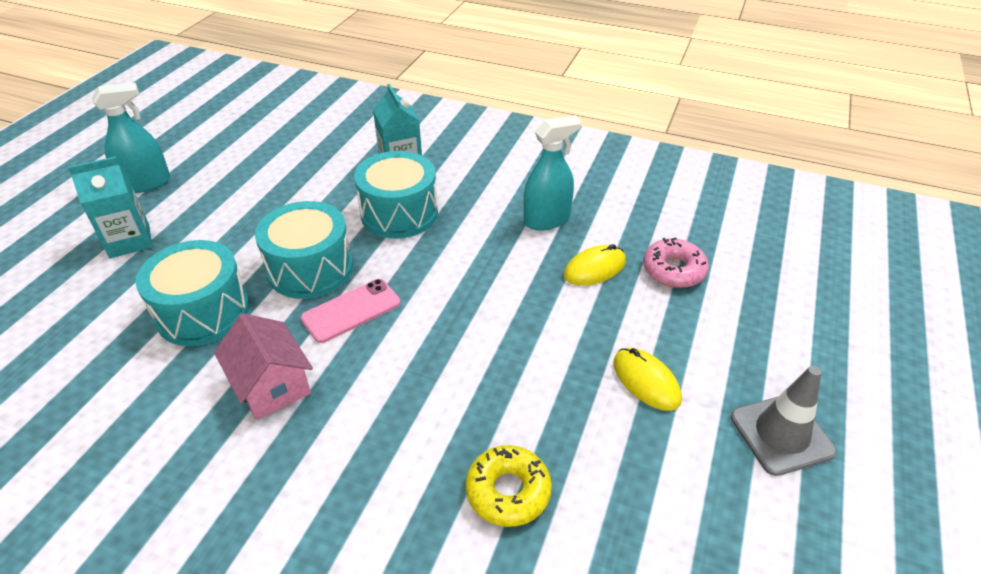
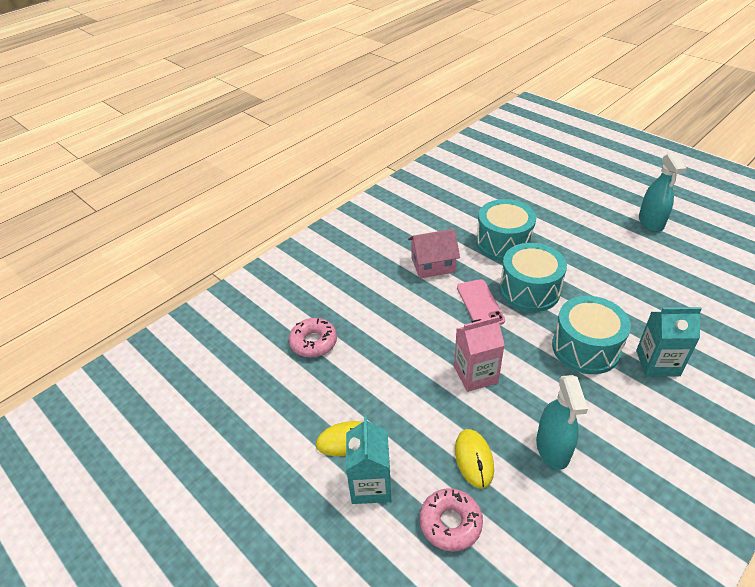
camera: 115 degrees right, 0 degrees up
turquoise carton [68,156,153,258] -> turquoise carton moved to [346,416,391,504]
yellow donut [466,445,552,527] -> pink donut [289,318,337,358]
grey traffic cone [731,366,837,476] -> none
none -> pink carton [454,316,505,392]

